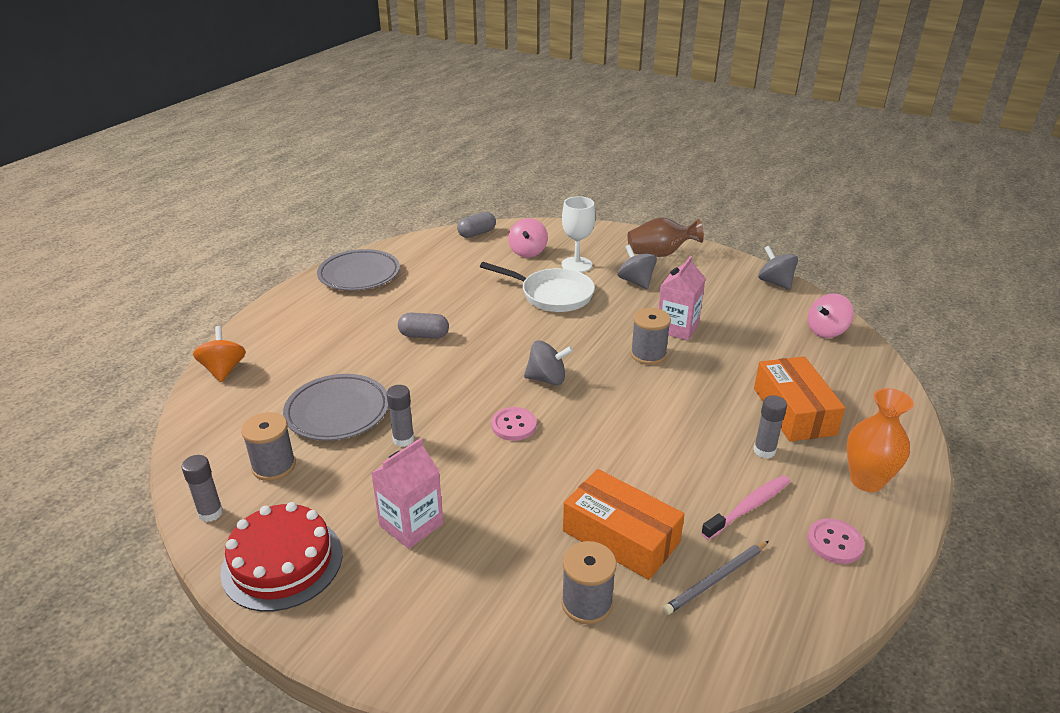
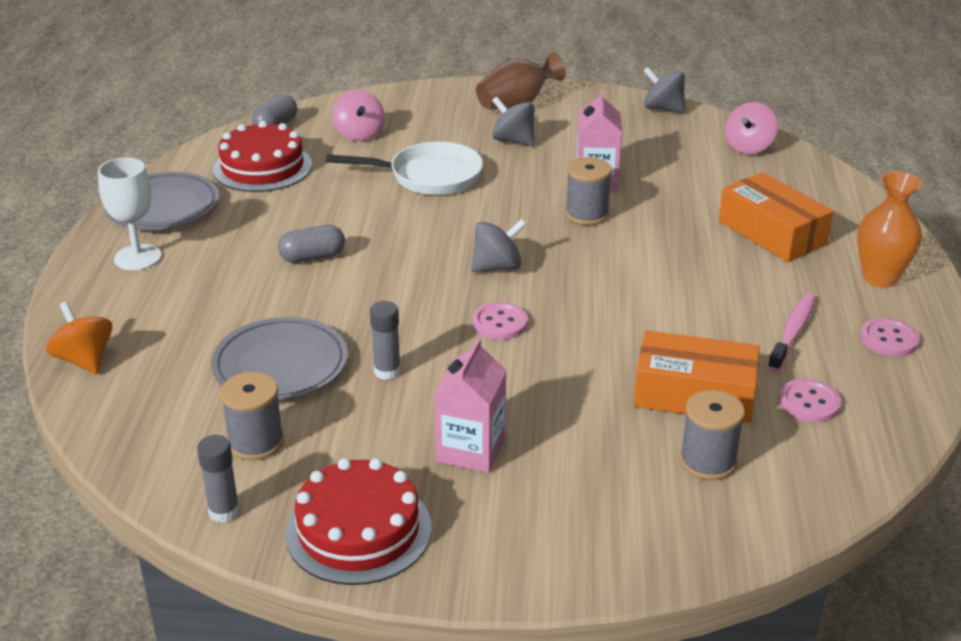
camera: 25 degrees left, 0 degrees up
white goblet [561,196,595,272] -> white goblet moved to [98,158,161,270]
grey pencil [663,541,769,615] -> pink button [779,379,841,423]
grey glue stick [754,395,787,458] -> none
none -> red cake [213,121,312,192]

